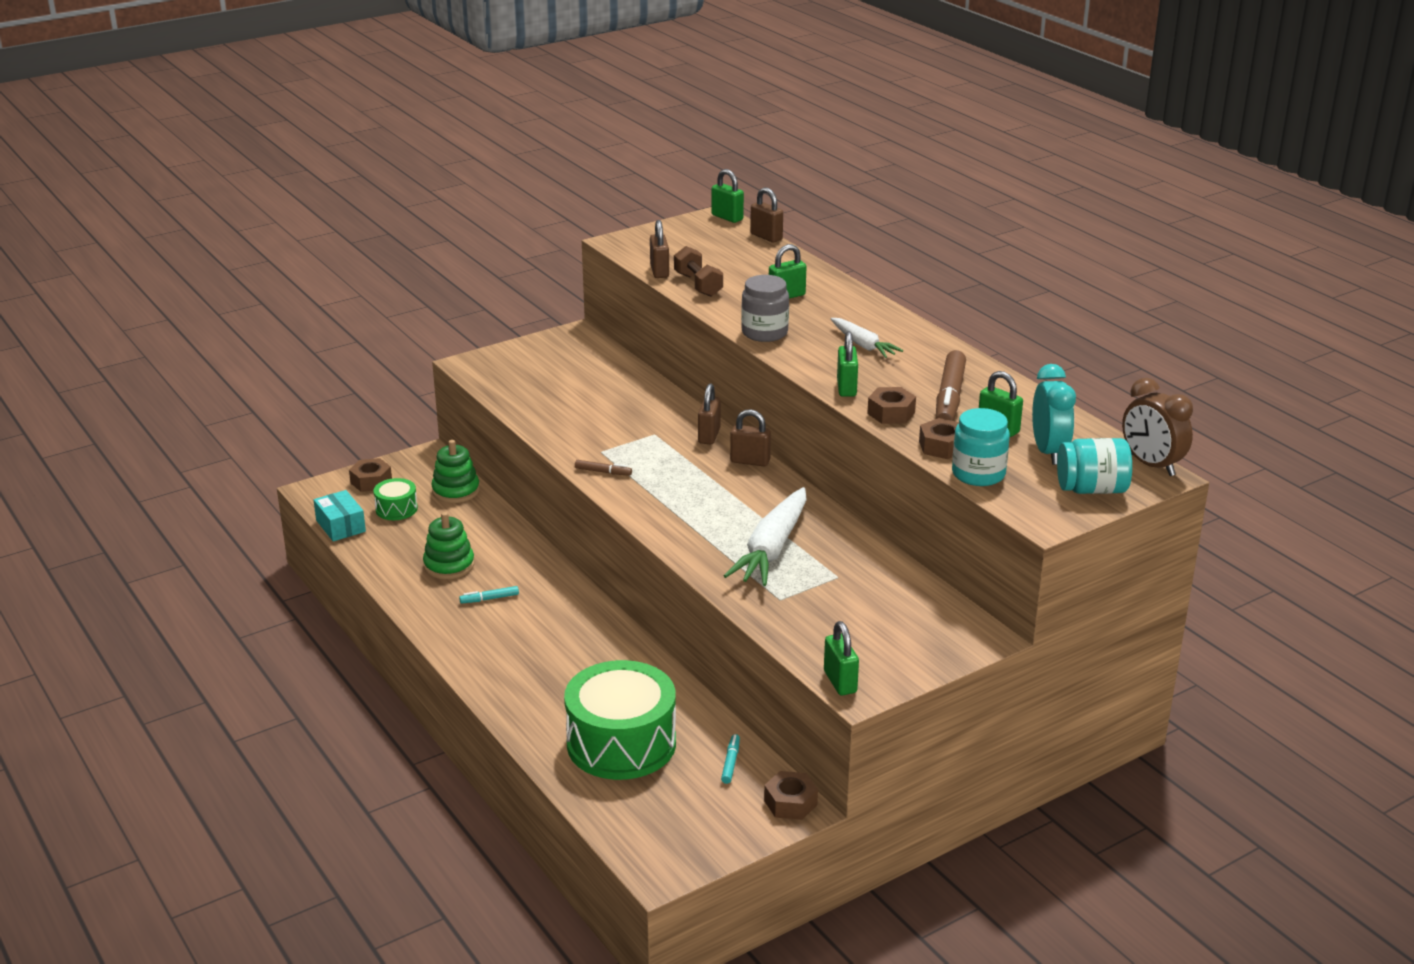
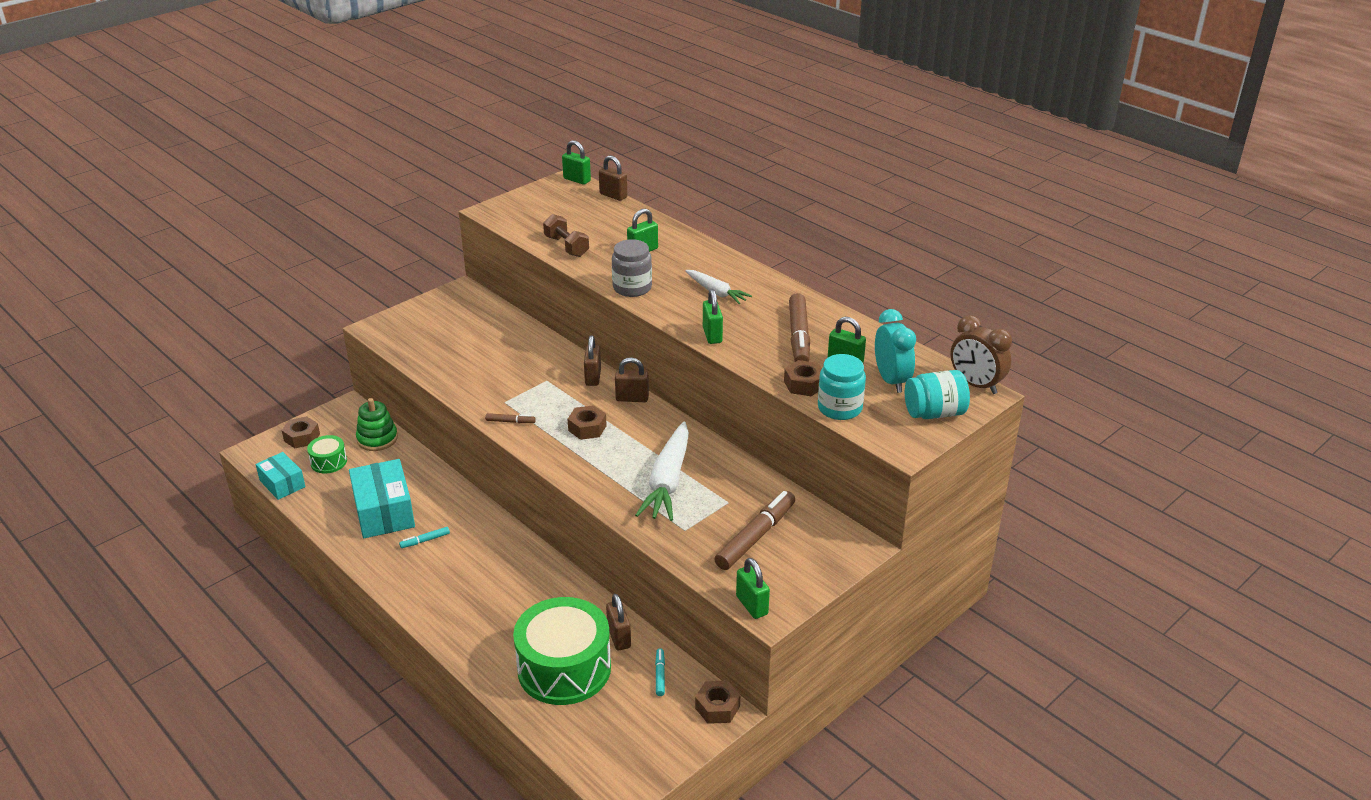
camera: 10 degrees left, 5 degrees up
green stacking toy [423,512,474,579] -> turquoise box [349,459,415,538]
brown padlock [650,220,669,278] -> brown padlock moved to [606,594,631,651]
brown nut [867,387,916,424] -> brown nut moved to [568,405,607,440]
none -> brown marker [714,491,795,570]

